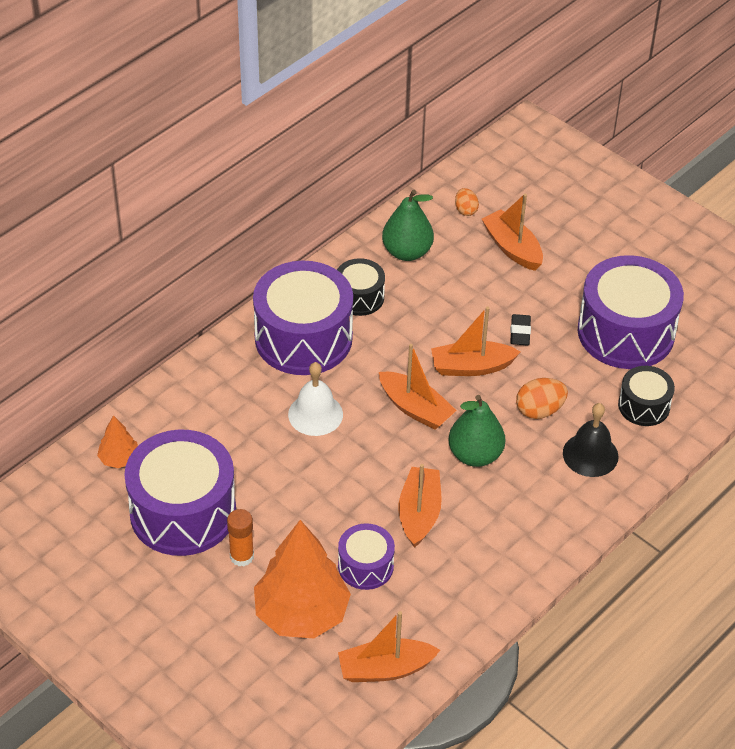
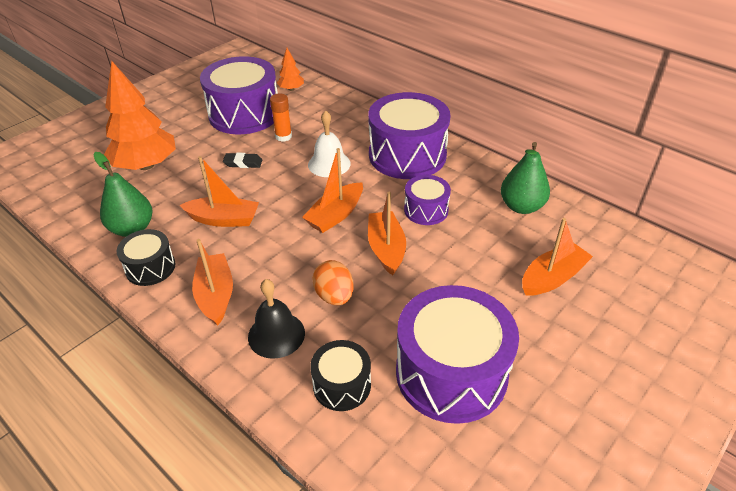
camera: 90 degrees right, 5 degrees down
orange glue stick [227,509,254,566] -> orange glue stick moved to [270,94,292,142]
black drum [337,258,385,316] -> black drum moved to [117,229,175,286]
purple drum [338,523,395,590] -> purple drum moved to [404,175,451,225]
orange boat [338,611,440,682] -> orange boat moved to [192,239,233,326]
green pear [449,395,505,467] -> green pear moved to [94,152,153,237]
orange egg [455,188,479,216] -> none
black eraser [510,314,531,345] -> black eraser moved to [223,153,262,168]

